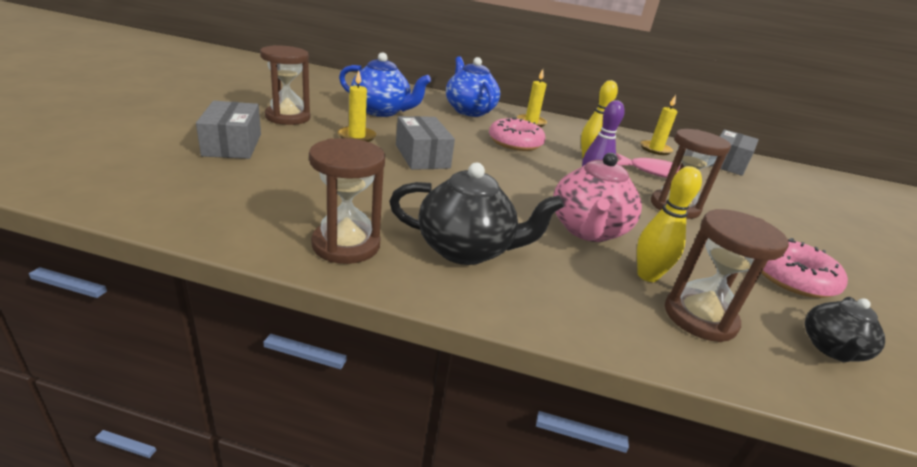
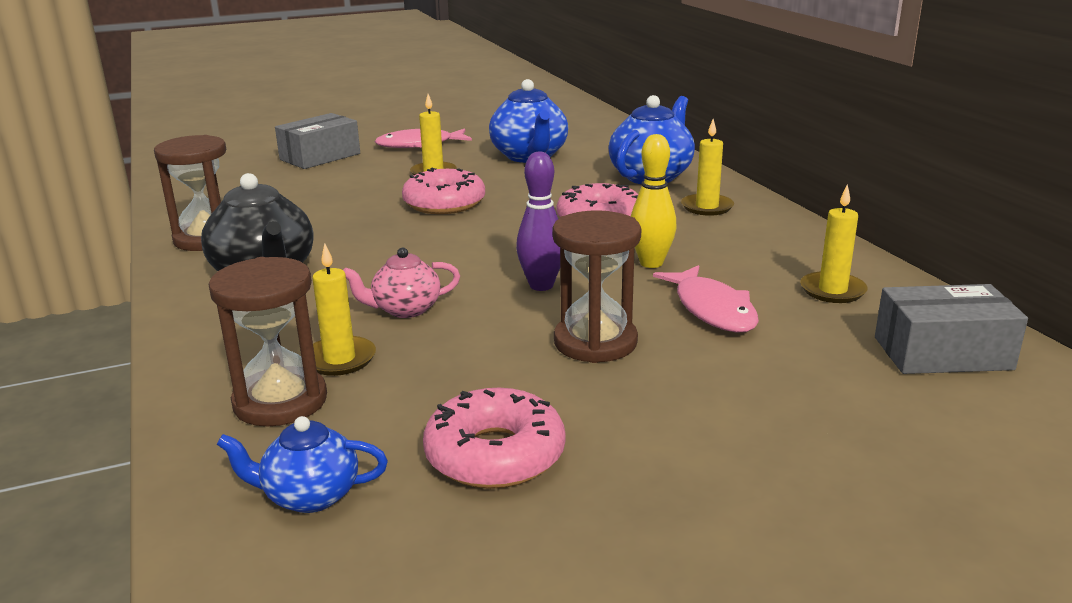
camera: 60 degrees right, 5 degrees down
brown hourglass [260,45,310,125] -> pink fish [375,129,472,148]
grey box [396,116,455,170] -> pink donut [402,168,485,214]
pink teapot [553,153,642,242] -> pink teapot [343,247,460,318], size x0.59
yellow bowling pin [637,166,702,282] -> yellow candle [312,243,376,376]
black teapot [805,297,885,362] -> blue teapot [217,416,388,513]

